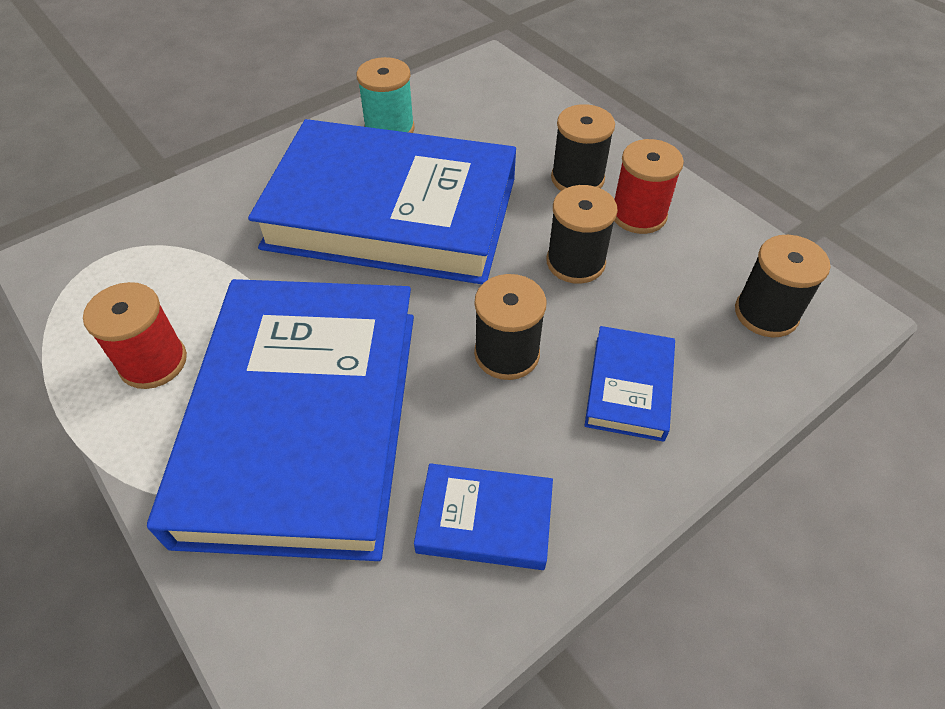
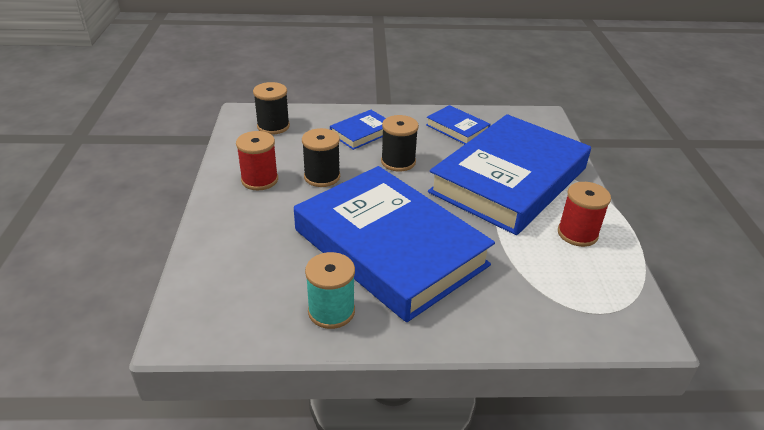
camera: 145 degrees left, 15 degrees down
black spool [551,104,615,191] -> none

